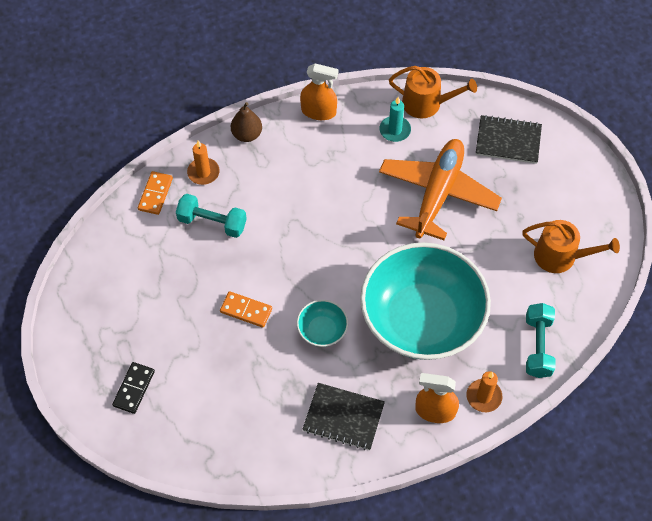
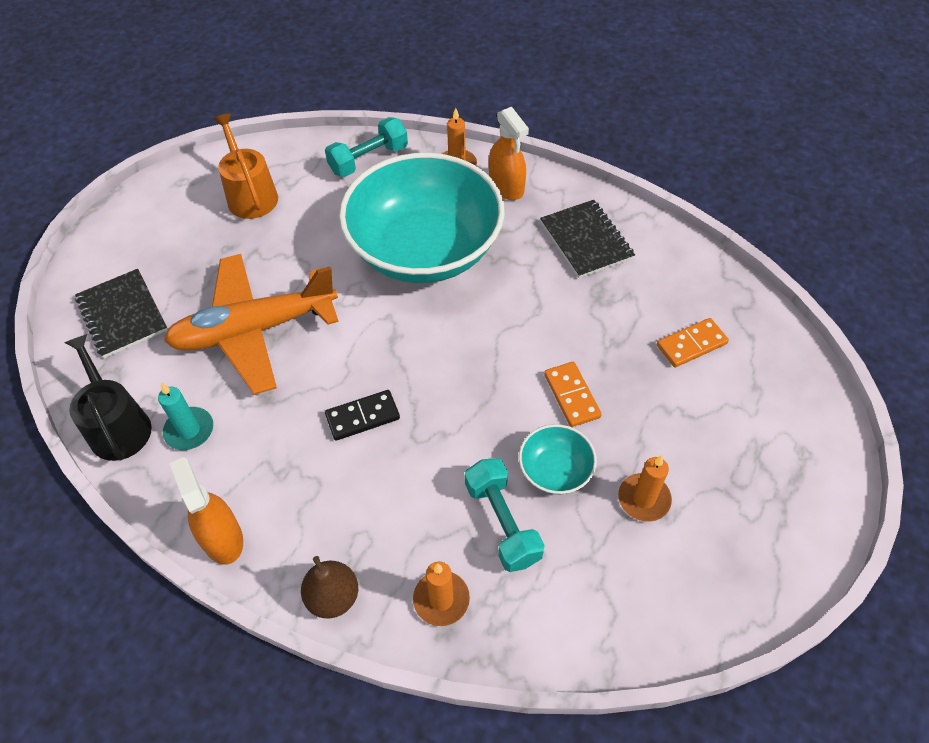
camera: 130 degrees left, 5 degrees down
black domino [112,362,155,414] -> black domino moved to [325,390,400,441]
orange domino [138,171,173,215] -> orange domino moved to [657,318,729,367]
turquoise bowl [297,300,348,347] -> turquoise bowl moved to [519,424,597,494]
orange watering can [389,66,477,118] -> black watering can [64,334,152,461]
none -> orange candle [618,455,672,522]

